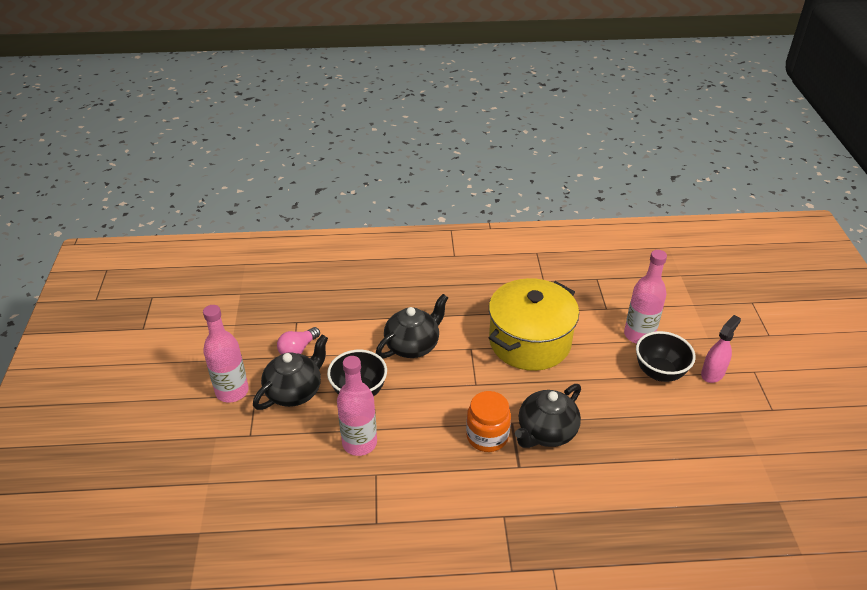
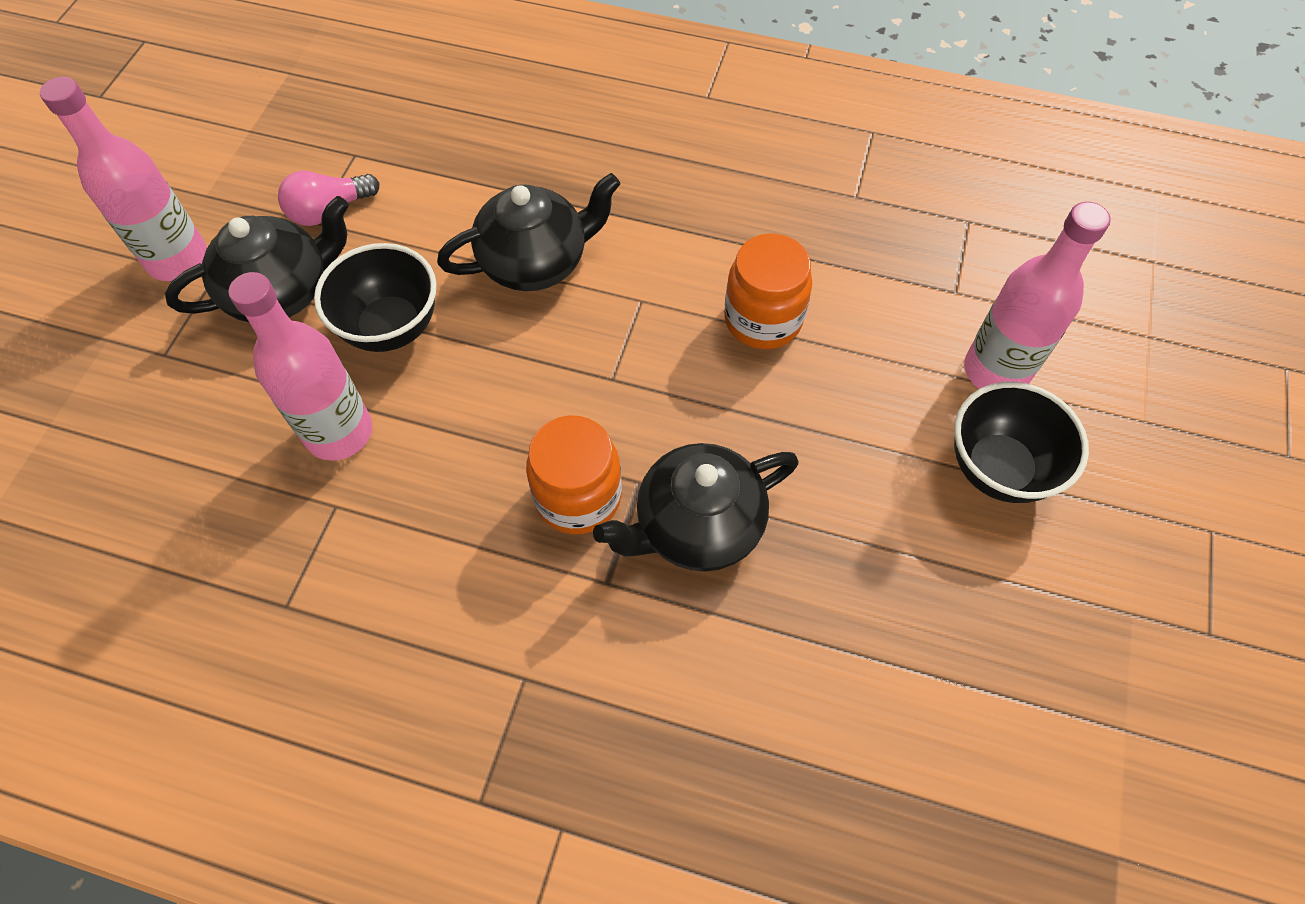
camera: 20 degrees right, 20 degrees up
yellow pot [489,278,579,371] -> orange jar [724,233,812,349]
pink spray bottle [701,315,741,383] -> none

